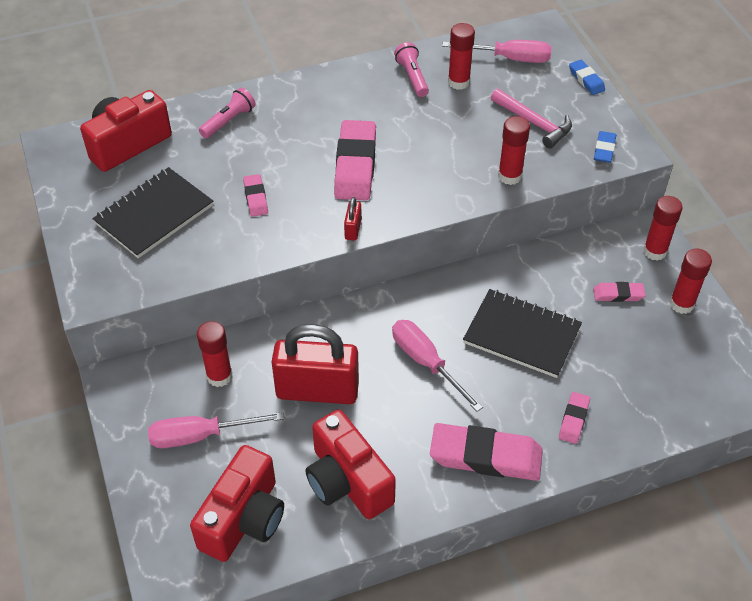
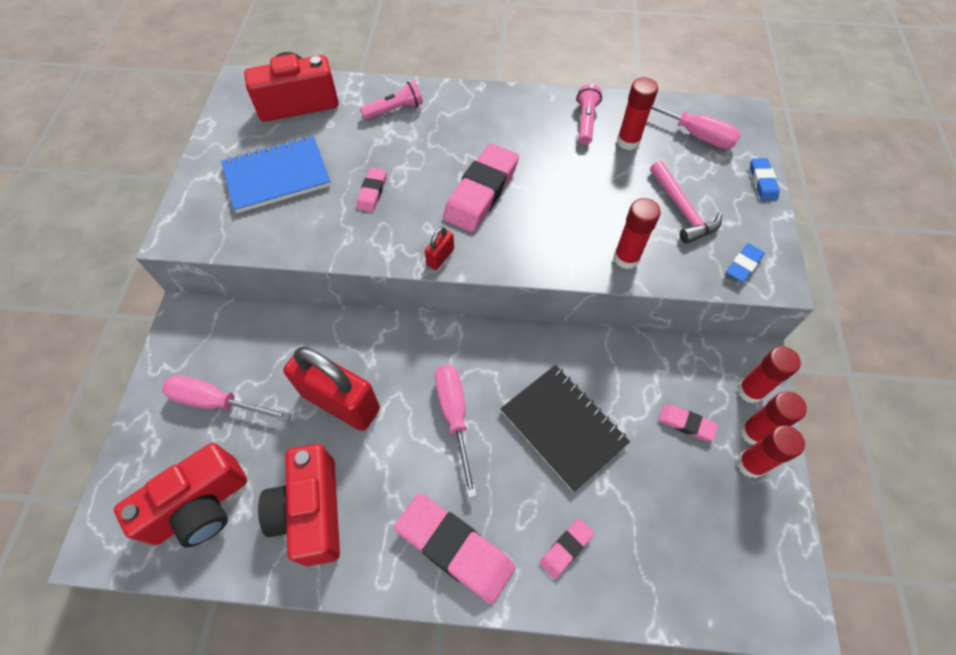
camera: 25 degrees right, 10 degrees up
black notebook [92,167,213,258] -> blue notebook [221,136,331,213]
red glue stick [197,321,233,387] -> red glue stick moved to [740,391,807,445]

